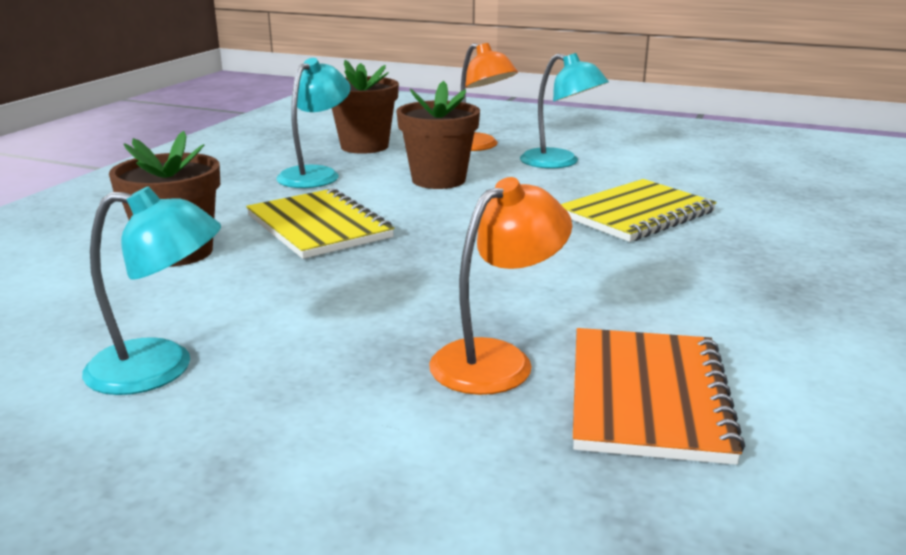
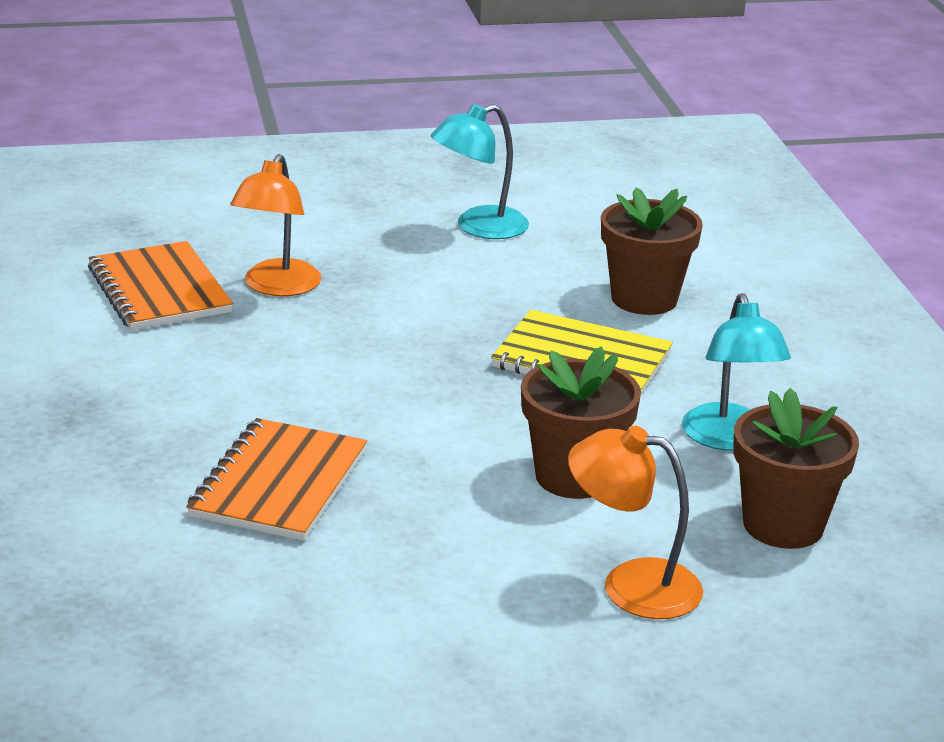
camera: 145 degrees right, 5 degrees up
turquoise lamp [520,53,609,168] -> none
yellow notebook [561,179,717,242] -> orange notebook [186,418,367,541]

